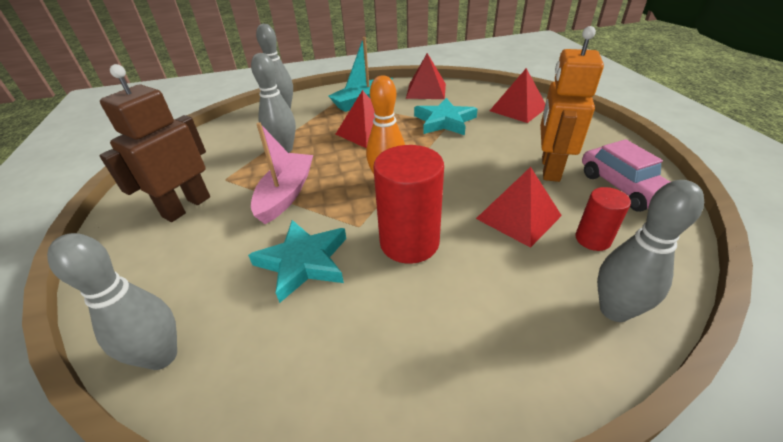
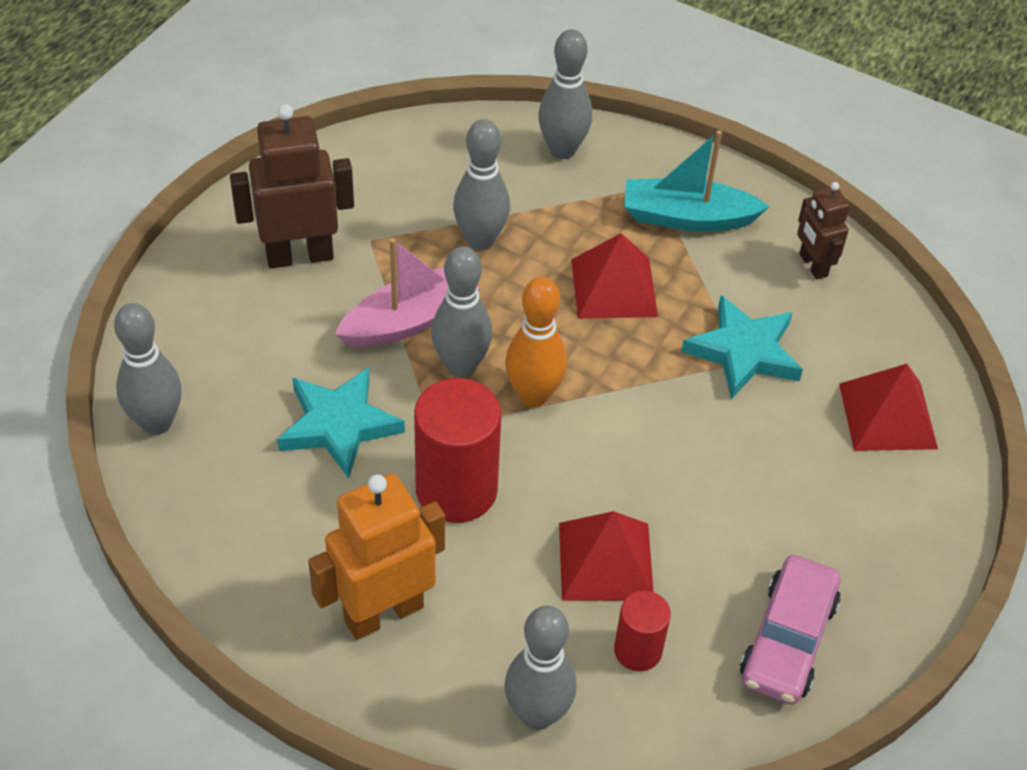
camera: 40 degrees right, 10 degrees up
red pyramid [406,53,446,99] -> brown robot [797,182,850,279]
orange robot [540,26,604,182] -> orange robot moved to [308,473,445,640]
none -> grey bowling pin [431,246,492,377]

